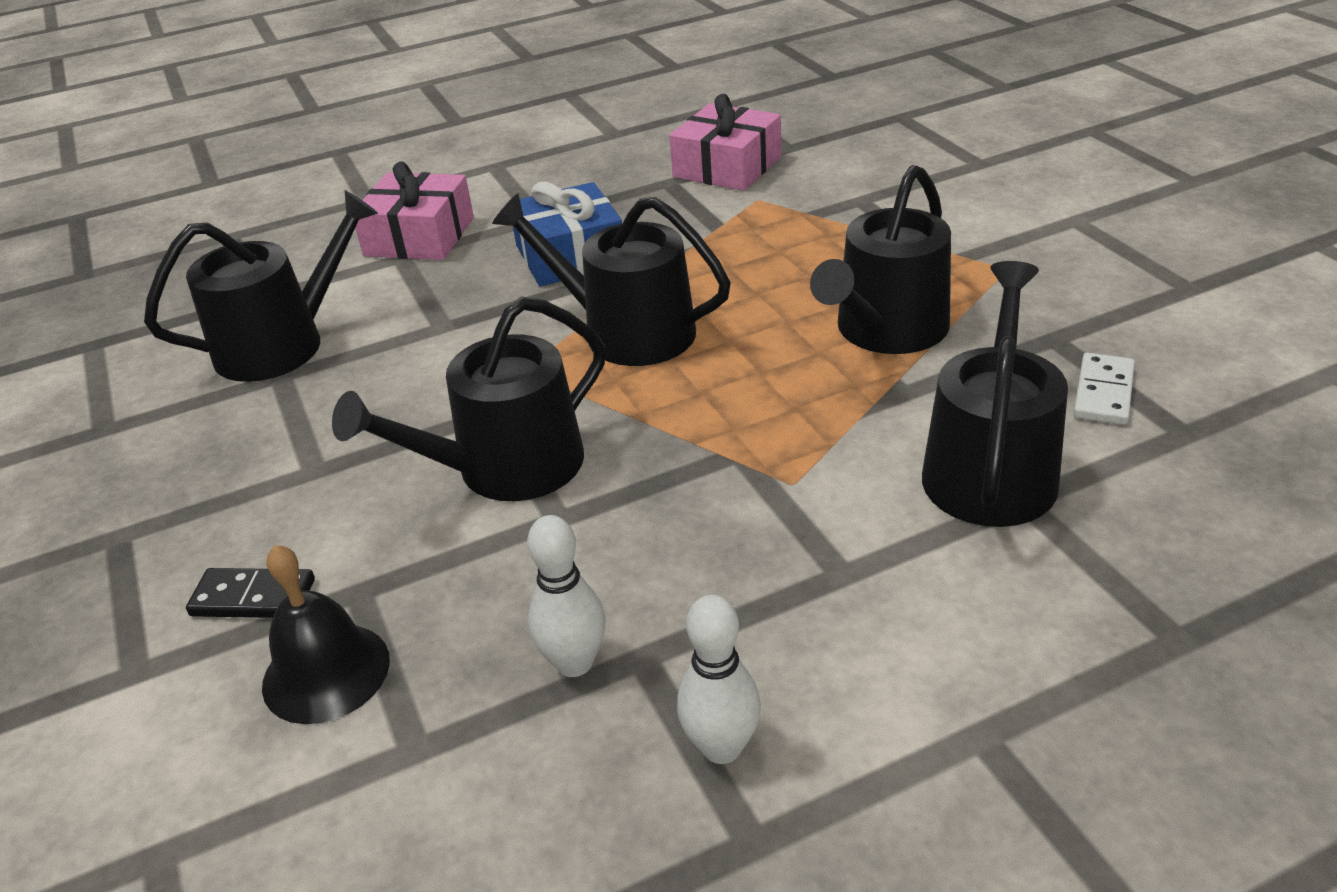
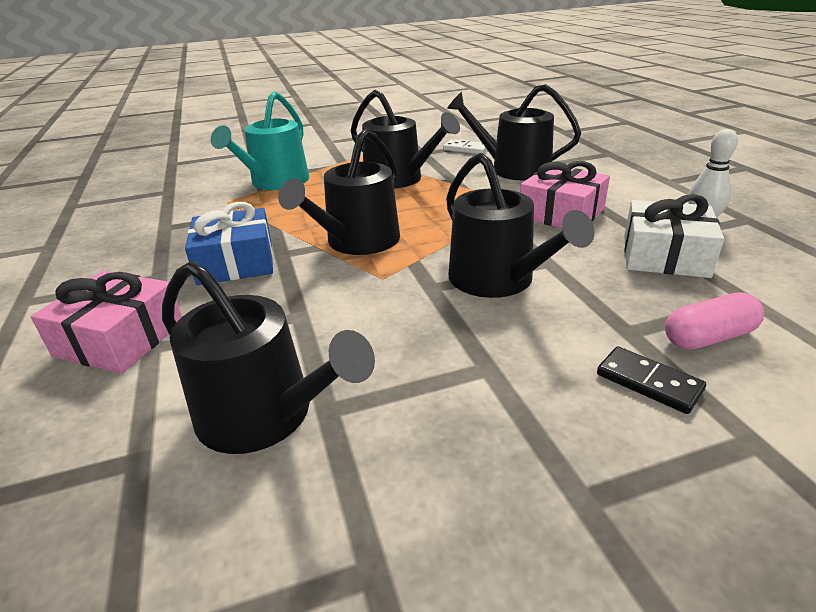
camera: 85 degrees left, 5 degrees down
black watering can [144,190,378,382] -> black watering can turned 150 degrees clockwise [162,261,375,454]
black domino [186,568,315,618] -> black domino turned 60 degrees counterclockwise [597,346,706,414]
black bell [262,545,390,724] -> pink capsule [665,292,764,350]
white bowling pin [527,515,606,677] -> white gift [624,194,724,278]
pink gift [669,94,781,191] -> pink gift moved to [520,161,610,228]
none -> turquoise watering can [211,91,309,190]

